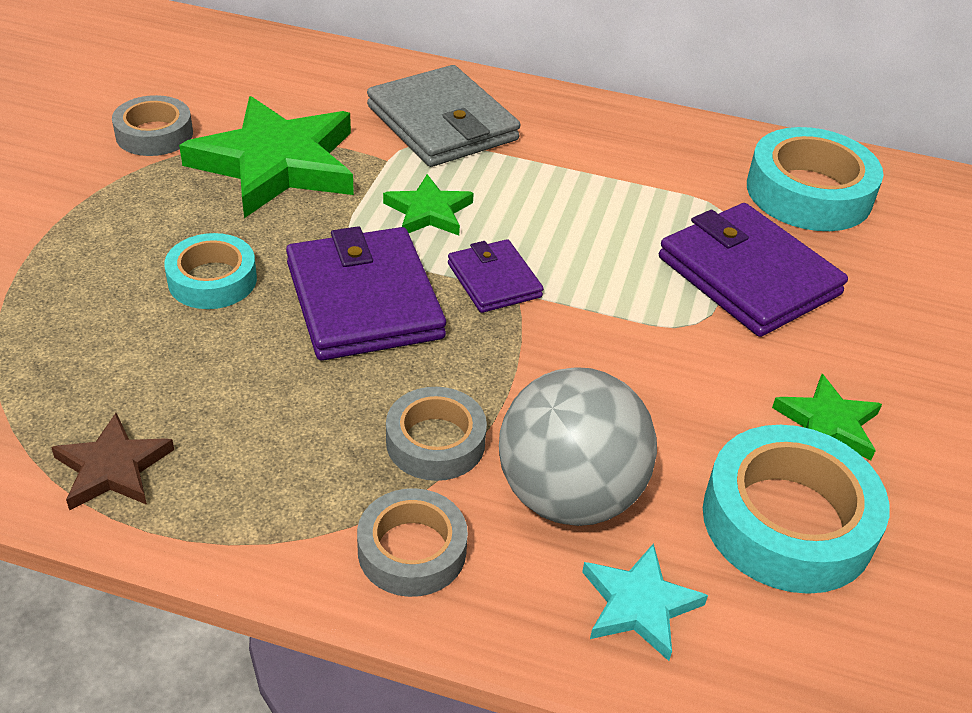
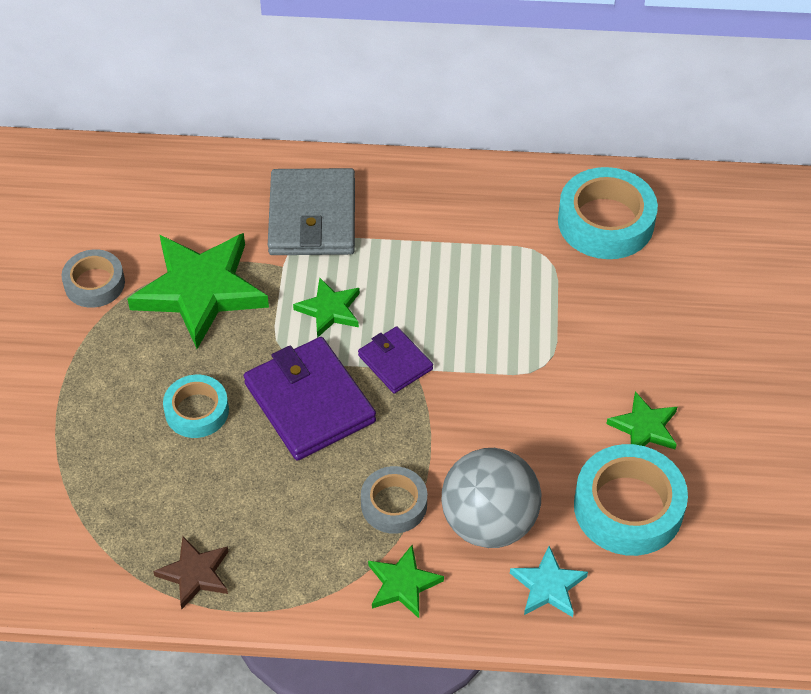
camera: 10 degrees left, 10 degrees up
grey tape [357,488,468,597] -> green star [368,545,444,618]
grey wallet [367,65,520,167] -> grey wallet turned 45 degrees clockwise [268,168,355,255]
purple wallet [659,203,848,337] -> none

